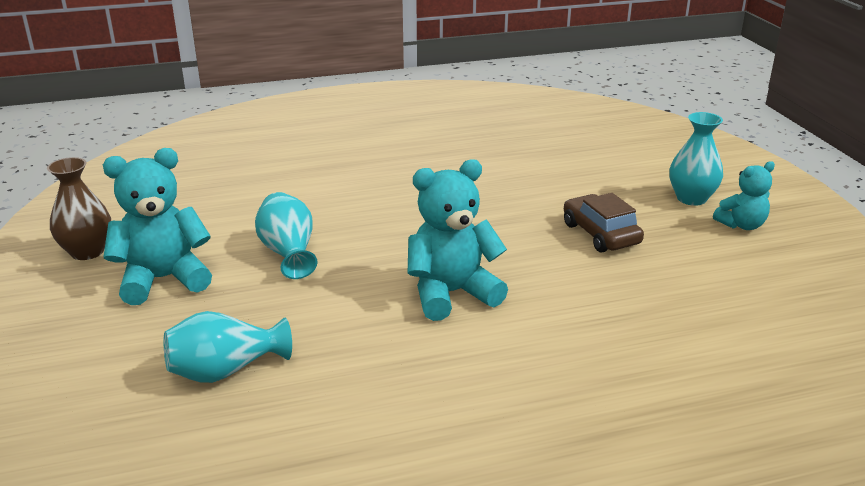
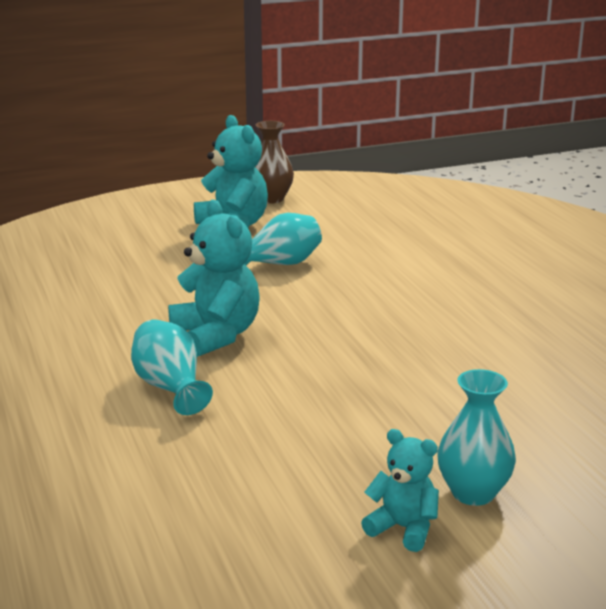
camera: 85 degrees right, 5 degrees down
turquoise vase [164,311,292,383] -> turquoise vase moved to [131,319,213,415]
brown car [564,193,644,252] -> none
turquoise teddy bear [713,161,775,230] -> turquoise teddy bear turned 150 degrees clockwise [361,429,439,552]

